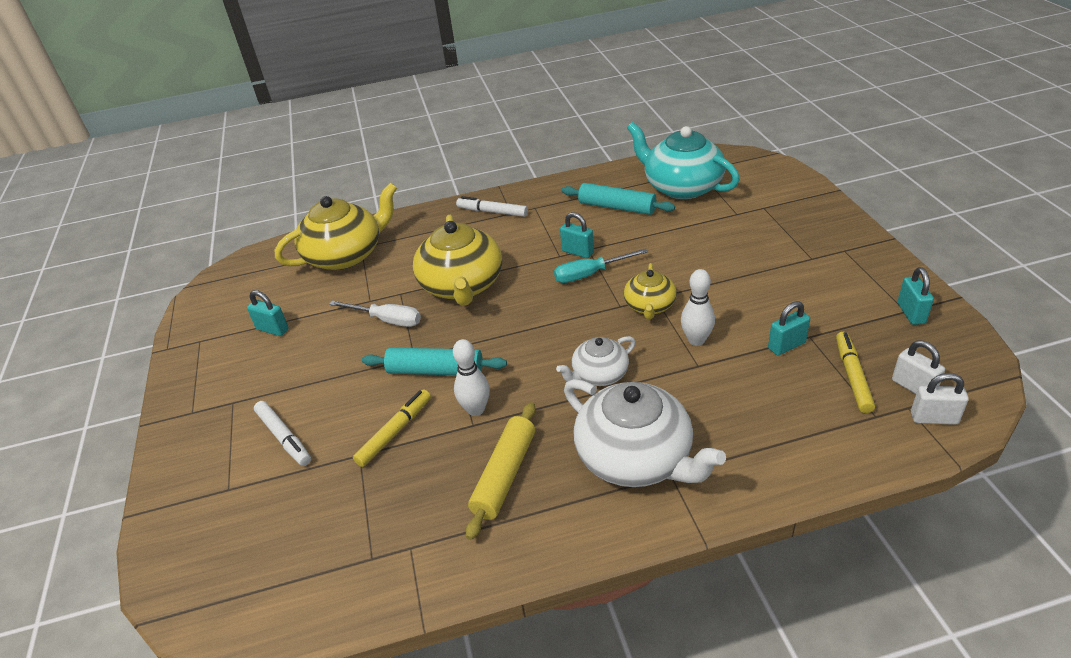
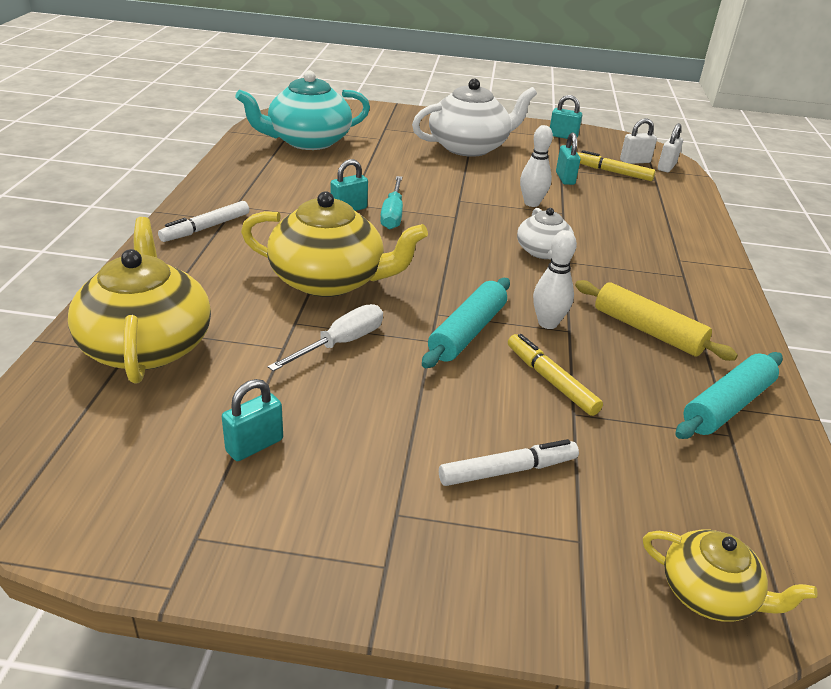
camera: 75 degrees left, 5 degrees down
turquoise rolling pin [562,183,675,215] -> turquoise rolling pin moved to [675,352,783,439]
white teapot [564,379,726,487] -> white teapot moved to [412,78,537,157]
yellow teapot [624,263,677,319] -> yellow teapot moved to [643,529,818,622]

